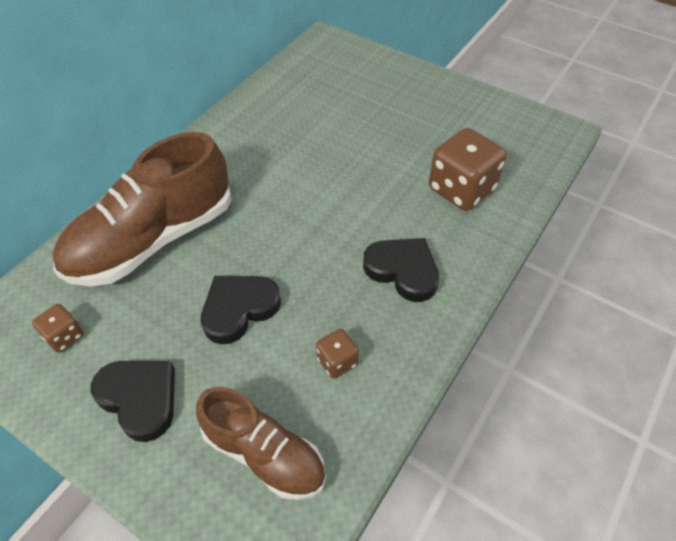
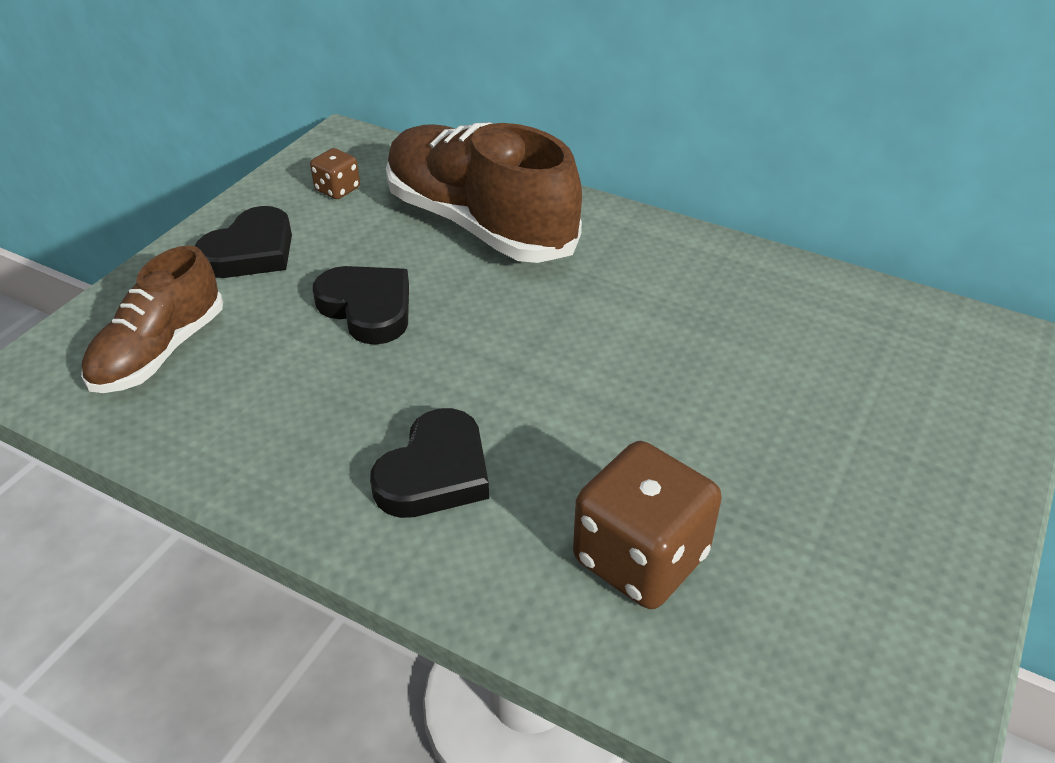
camera: 85 degrees right, 10 degrees down
brown dice [316,329,359,379] -> none

